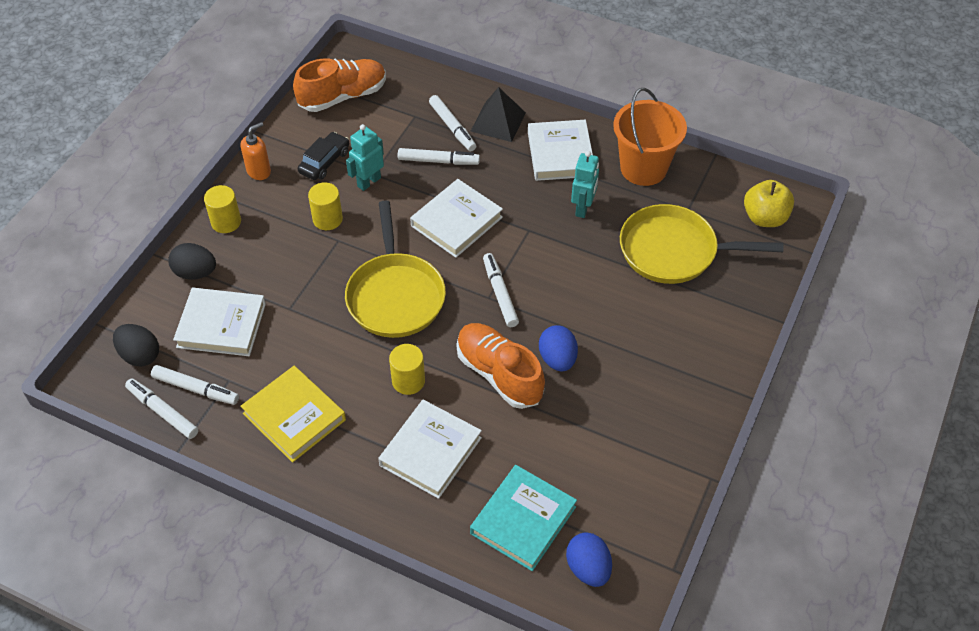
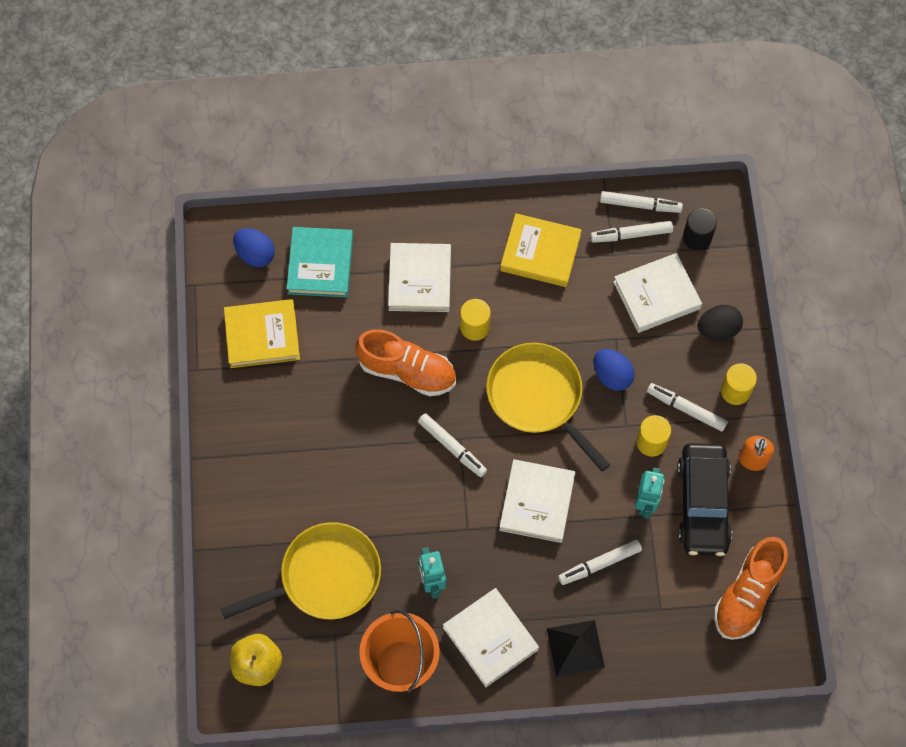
camera: 150 degrees right, 15 degrees up
black egg [113,324,159,367] -> black cylinder [683,208,717,251]
black car [298,132,349,180] -> black car [677,443,732,556], size x1.77
white marker [429,95,476,151] -> white marker moved to [647,383,728,432]
blue egg [539,325,578,371] -> blue egg moved to [594,349,635,391]
none -> yellow book [224,299,300,368]

